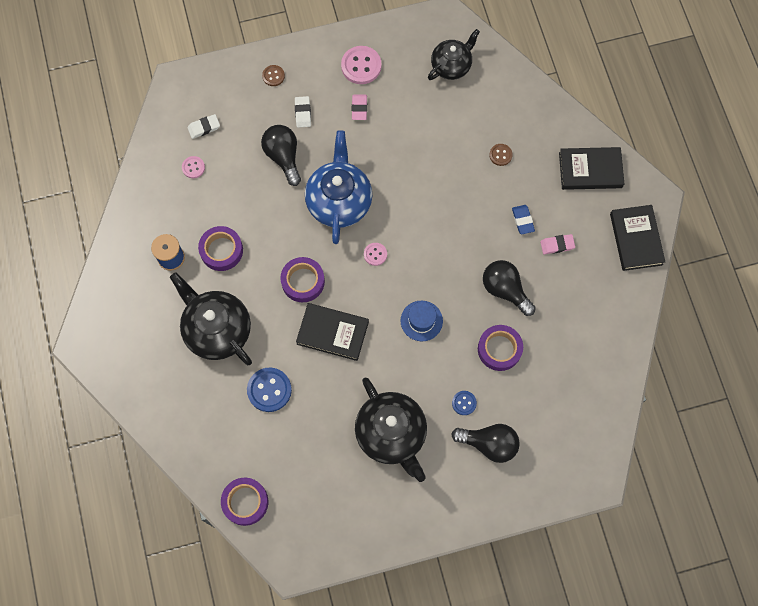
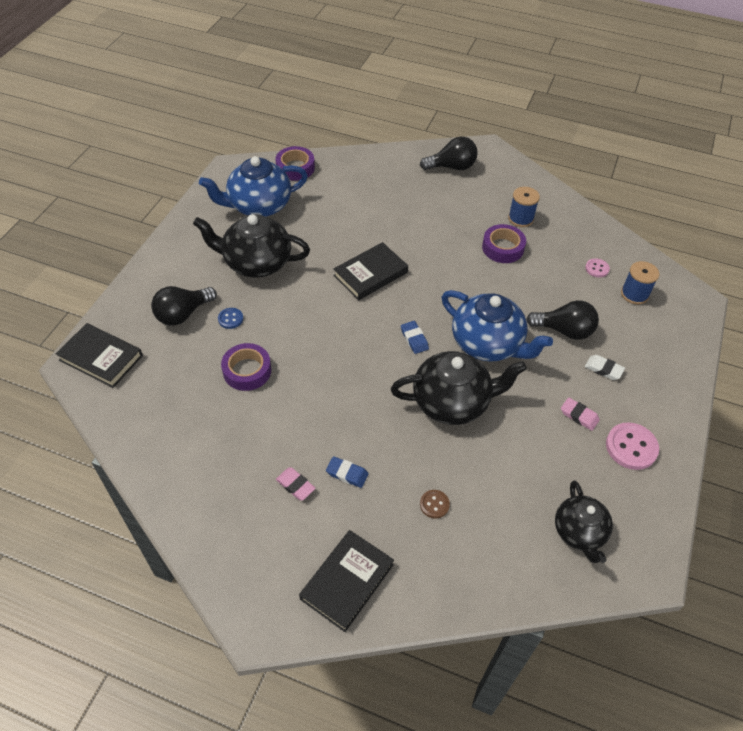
camera: 125 degrees right, 20 degrees down
black teapot [170,272,252,365] -> black teapot moved to [391,351,527,425]
white eraser [187,114,220,139] -> blue spool [621,261,659,304]
blue button [247,368,292,412] -> none
brown button [262,65,285,86] -> none
purple tape [280,257,325,302] -> none
pink button [364,243,387,266] -> blue eraser [401,321,429,354]
blue hat [400,301,443,341] -> none
black light bulb [483,260,536,316] -> black light bulb moved to [420,136,478,170]
pink eraser [540,234,575,255] -> pink eraser turned 75 degrees counterclockwise [276,468,316,500]
black book [610,205,665,271] -> black book moved to [56,323,143,388]
none -> blue teapot [199,156,308,217]

